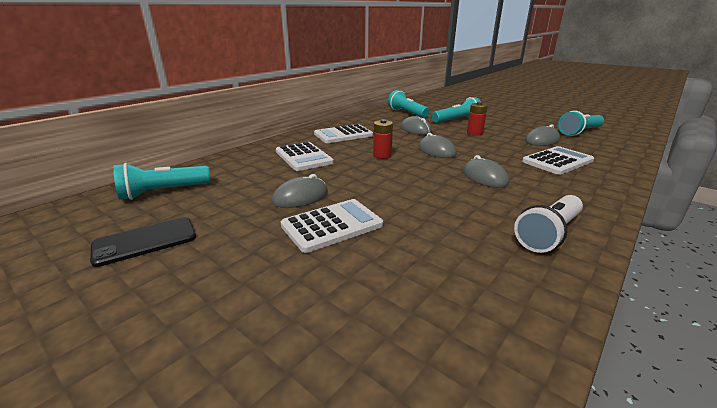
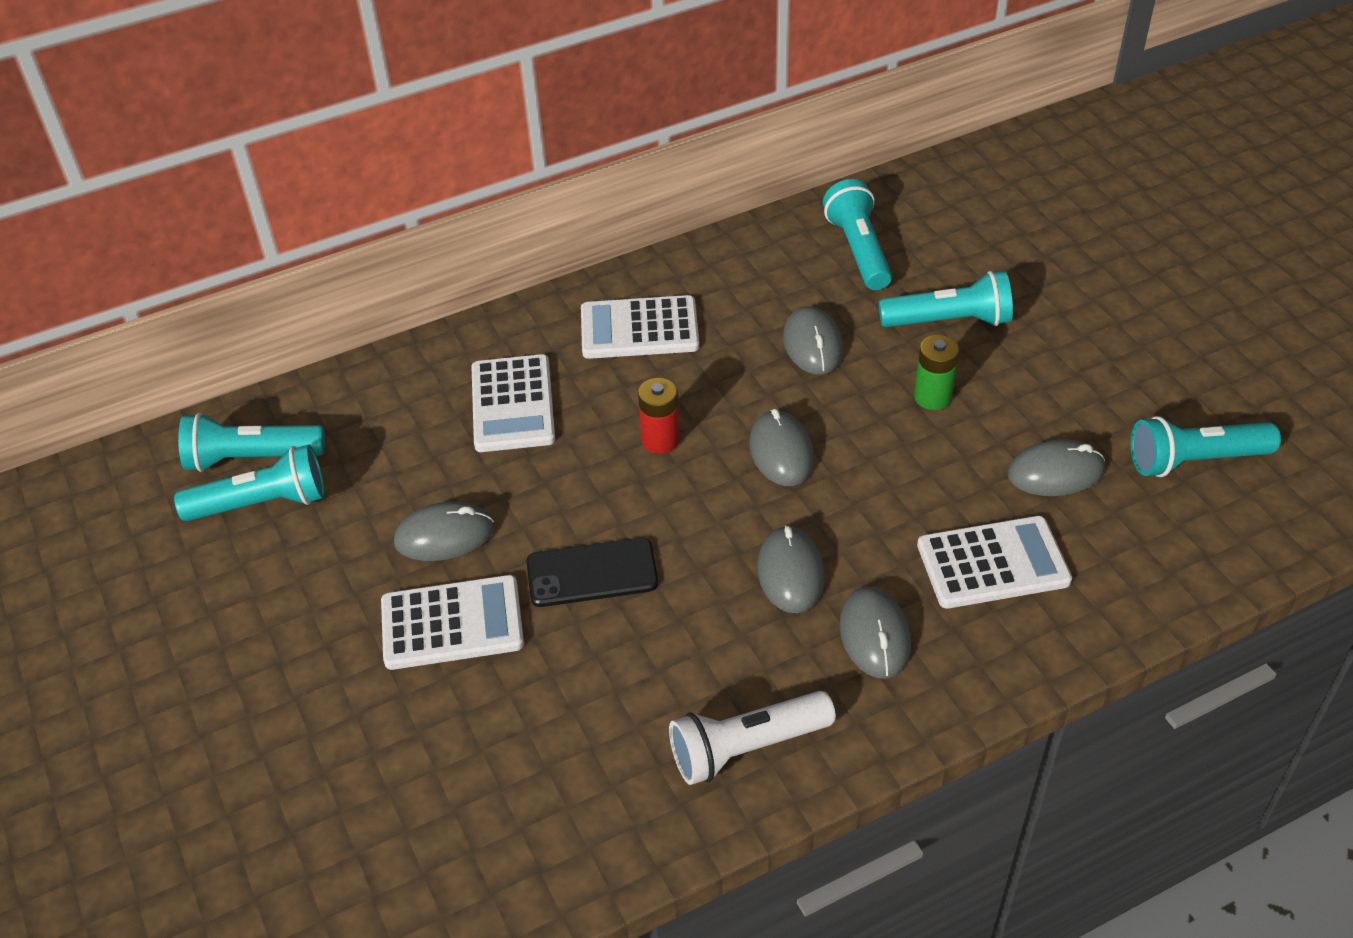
camera: 25 degrees right, 20 degrees up
black phone [90,217,196,267] -> black phone moved to [526,538,658,607]
red battery [467,102,488,136] -> green battery [914,335,959,410]
none -> turquoise flashlight [174,445,325,521]
none -> grey mouse [839,587,911,679]

